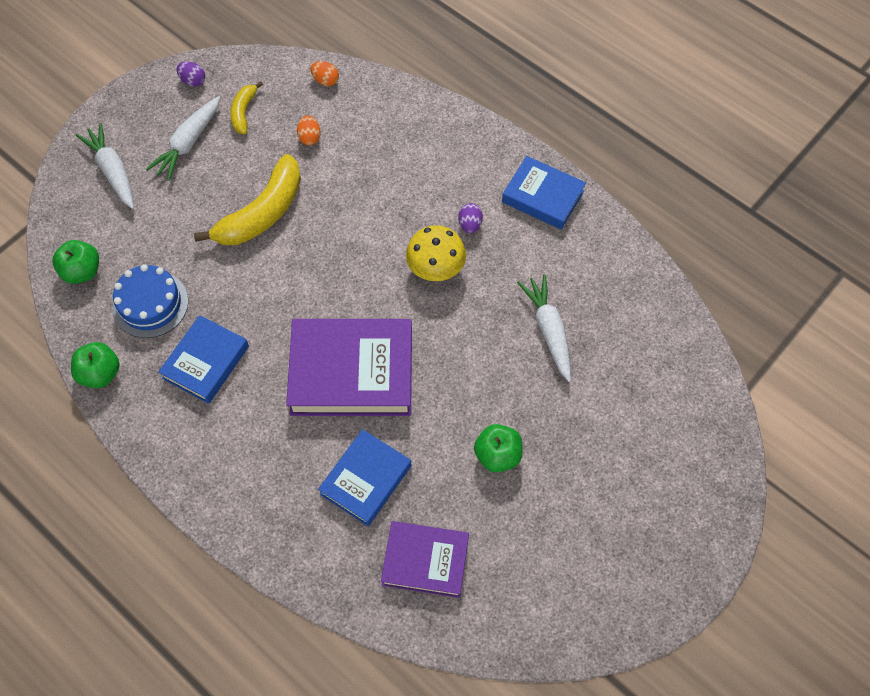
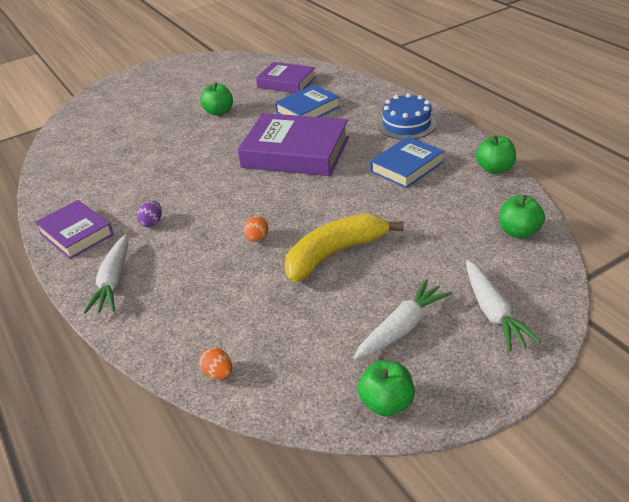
camera: 160 degrees left, 25 degrees down
blue cake [113,264,188,338] -> blue cake moved to [378,93,436,140]
purple egg [177,61,205,87] -> green apple [358,361,415,416]
yellow banana [230,81,263,134] -> none
orange egg [297,115,321,145] -> orange egg moved to [244,216,268,242]
yellow mushroom [406,225,466,281] -> none
blue book [502,156,586,229] -> purple book [35,200,114,259]
white carrot [517,274,571,382] -> white carrot moved to [83,234,129,314]

